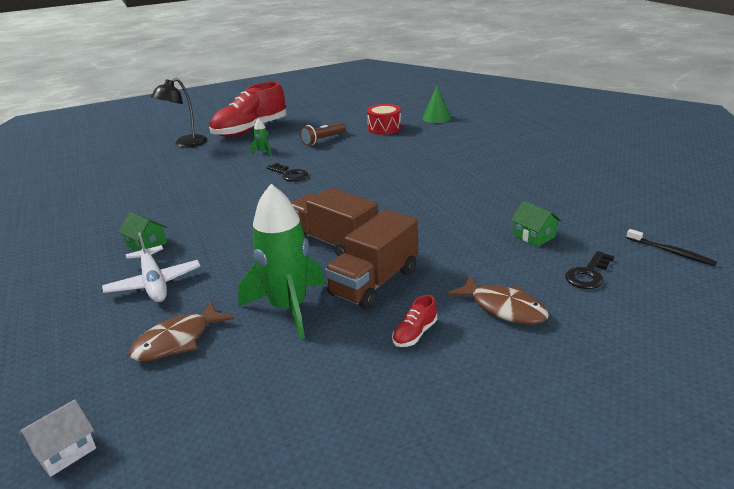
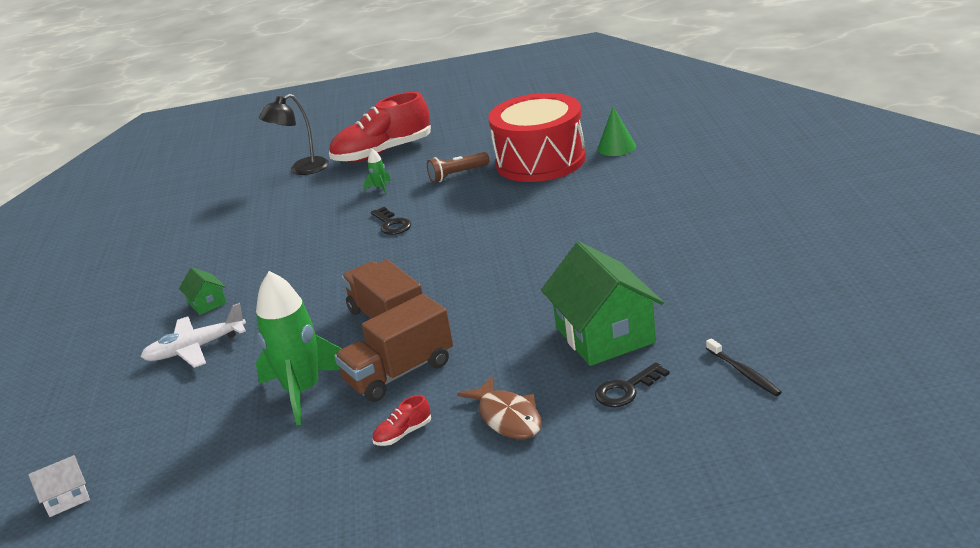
camera: 20 degrees right, 0 degrees up
white plane [102,232,200,302] -> white plane turned 75 degrees clockwise [141,303,246,368]
brown fish [129,301,235,361] -> none
red drum [367,104,401,135] -> red drum [488,93,586,182], size x2.08
green house [511,201,561,247] -> green house [541,242,664,366], size x2.17

